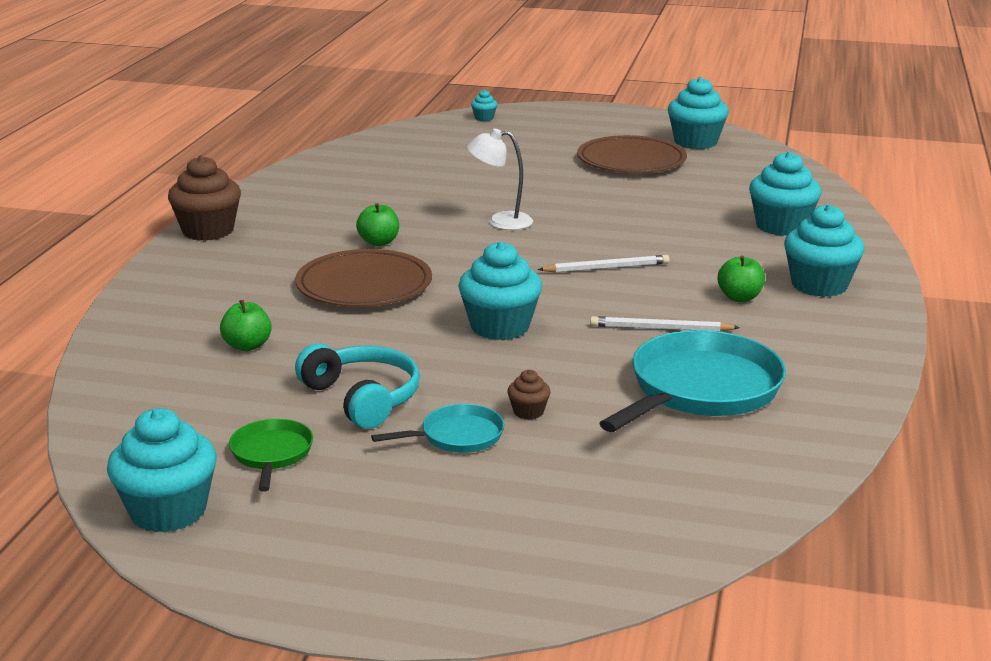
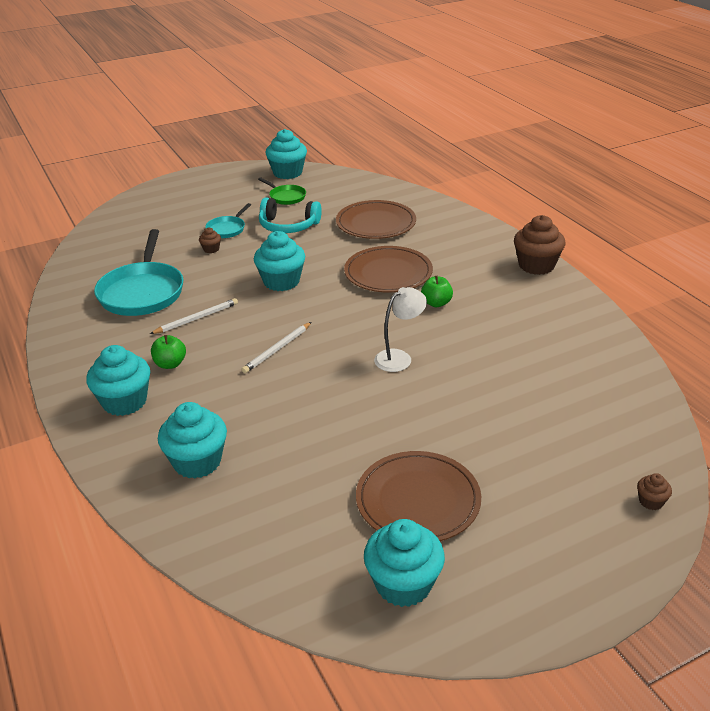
camera: 140 degrees right, 10 degrees up
green apple [220,300,272,351] -> brown plate [336,200,416,239]
turquoise cupcake [471,90,497,121] -> brown cupcake [637,473,672,510]

